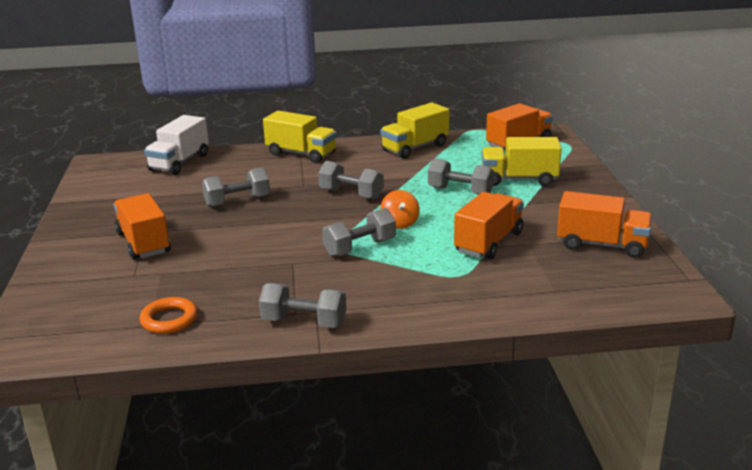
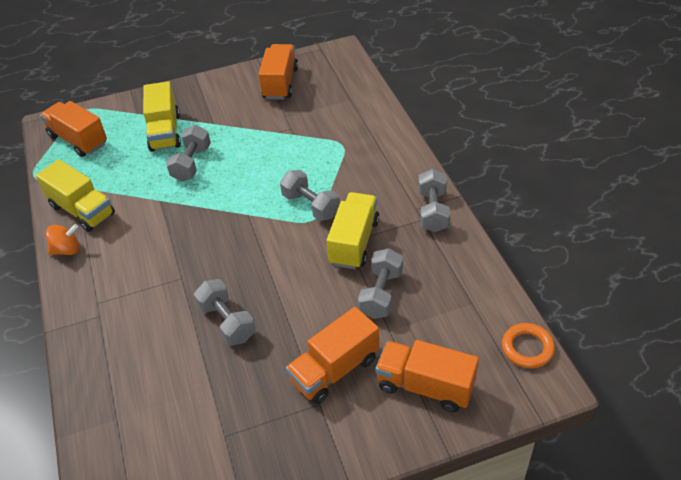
camera: 100 degrees left, 20 degrees up
orange ring [140,297,198,334] -> orange ring moved to [502,323,555,368]
white truck [144,115,209,175] -> none
yellow truck [263,111,337,163] -> yellow truck moved to [327,192,380,269]
grey dumbbell [318,161,384,200] -> grey dumbbell moved to [358,248,403,319]
orange spinning top [380,190,420,229] -> orange spinning top moved to [46,224,79,255]
orange truck [454,192,524,259] -> orange truck moved to [375,340,479,412]

